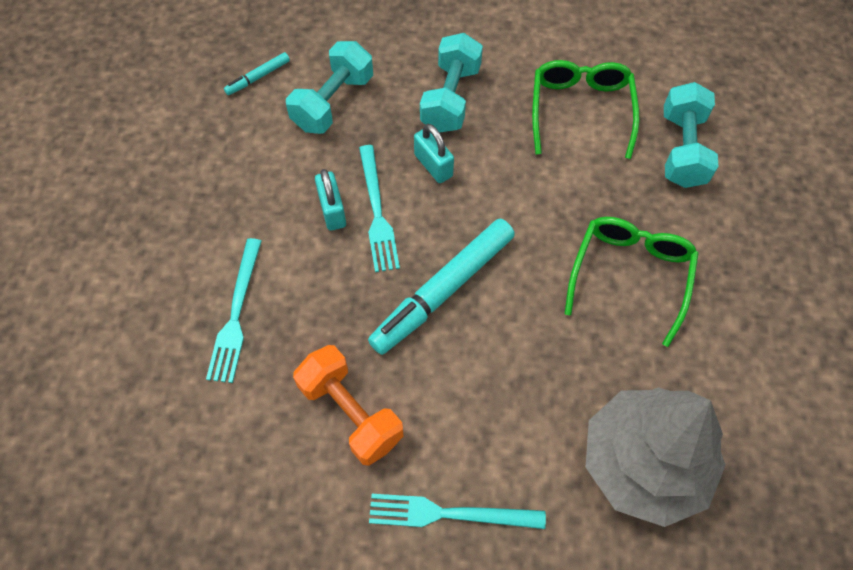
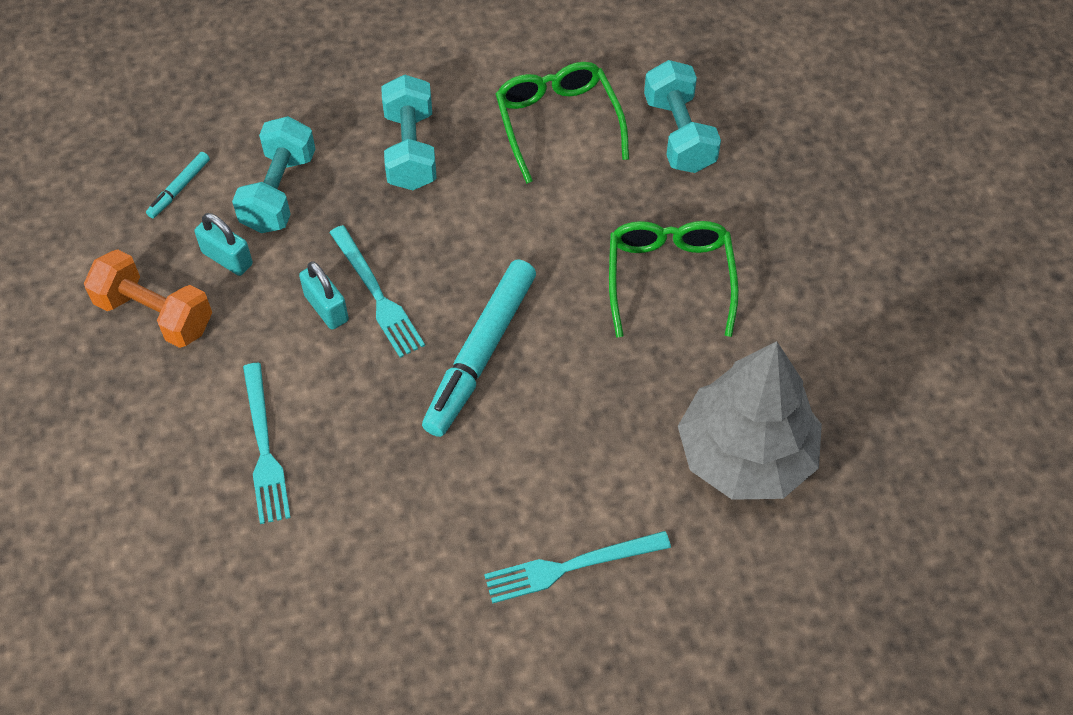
camera: 20 degrees left, 5 degrees down
orange dumbbell [293,345,404,466] -> orange dumbbell moved to [84,249,212,348]
turquoise padlock [414,124,454,183] -> turquoise padlock moved to [194,213,253,276]

